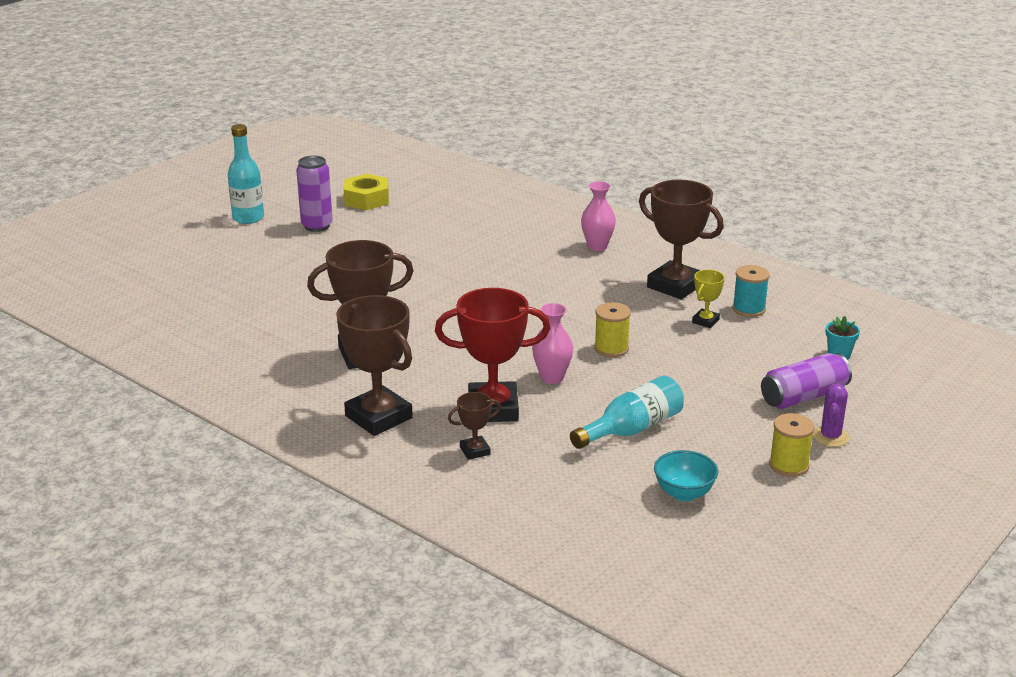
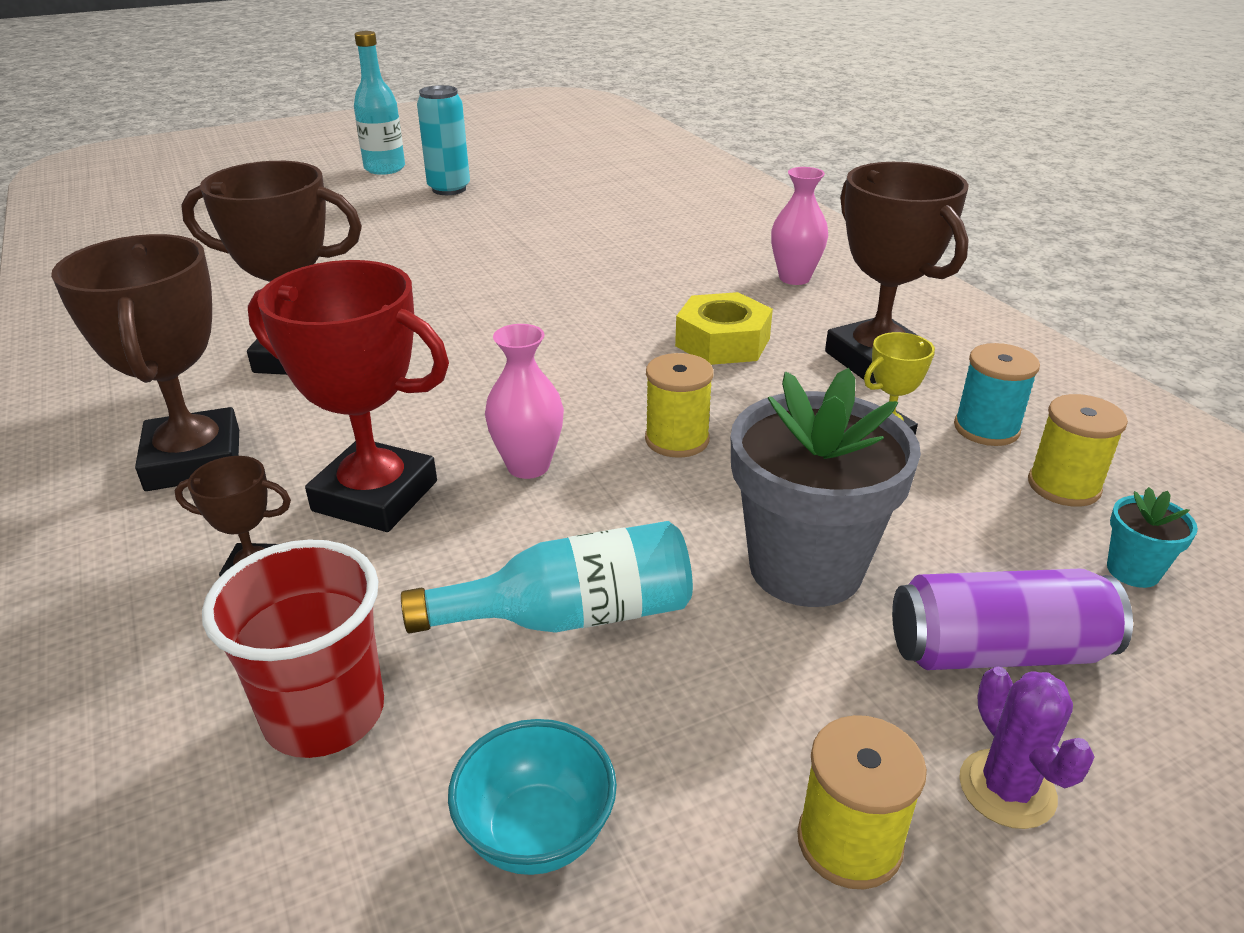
camera: 25 degrees right, 5 degrees up
purple can [296,156,333,232] -> turquoise can [417,85,470,195]
yellow nut [344,174,389,210] -> yellow nut moved to [675,292,773,365]
purple cactus [813,384,849,447] -> purple cactus turned 60 degrees counterclockwise [959,667,1094,829]
none -> red cup [202,539,384,758]
none -> grey flower pot [731,368,921,607]
none -> yellow spool [1028,394,1128,507]

